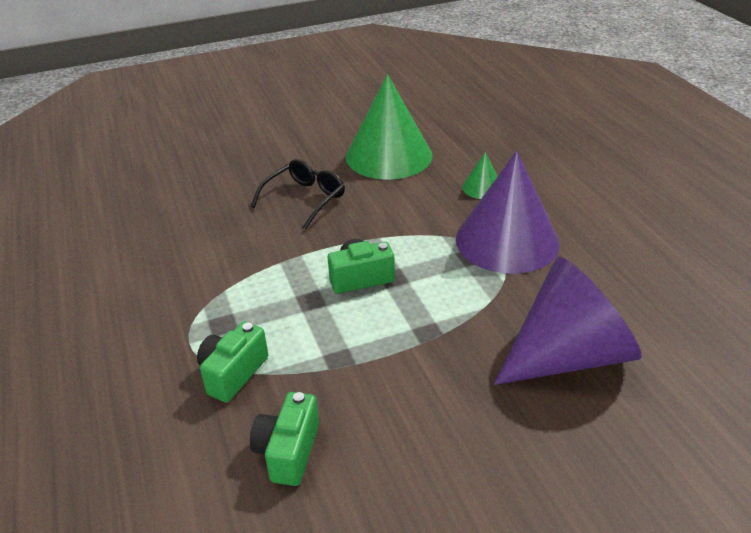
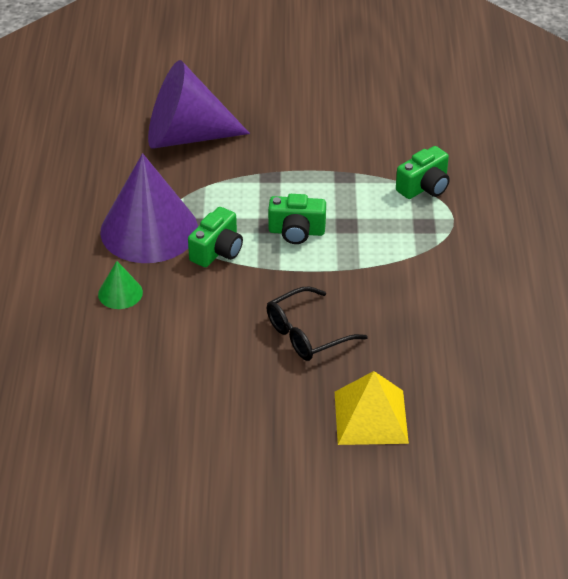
camera: 160 degrees left, 5 degrees up
green camera [250,392,319,486] -> green camera moved to [188,207,243,267]
green cone [346,74,433,180] -> none
none -> yellow pyramid [335,371,409,445]

